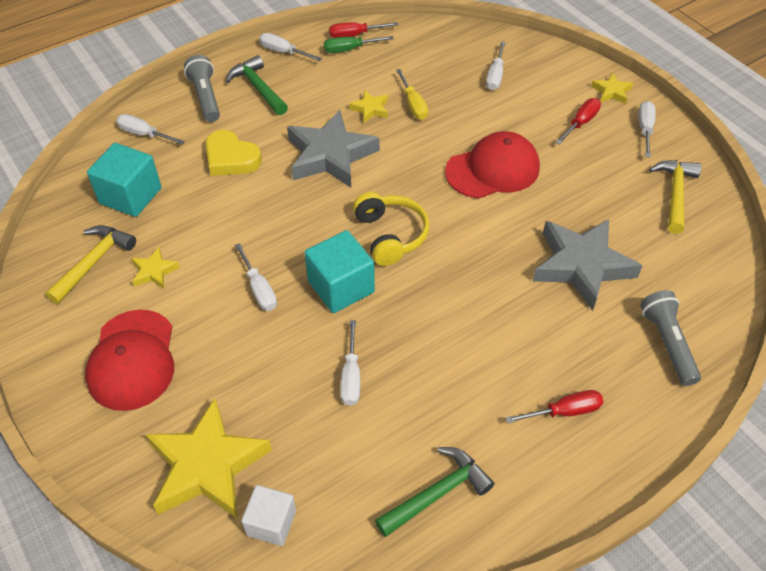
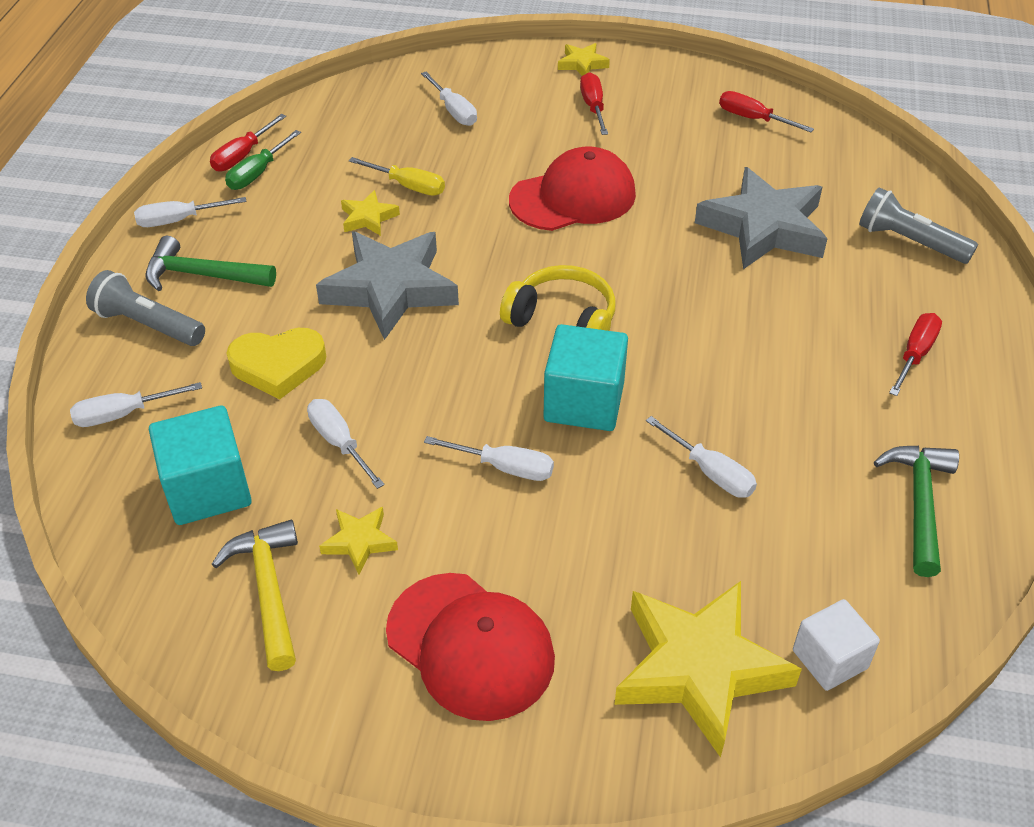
camera: 45 degrees left, 5 degrees down
red cap [445,131,540,199] -> red cap turned 45 degrees clockwise [509,147,636,231]
white screwdriver [639,101,656,157] -> white screwdriver moved to [307,399,385,489]
yellow hammer [649,160,702,234] -> red screwdriver [719,91,814,132]

